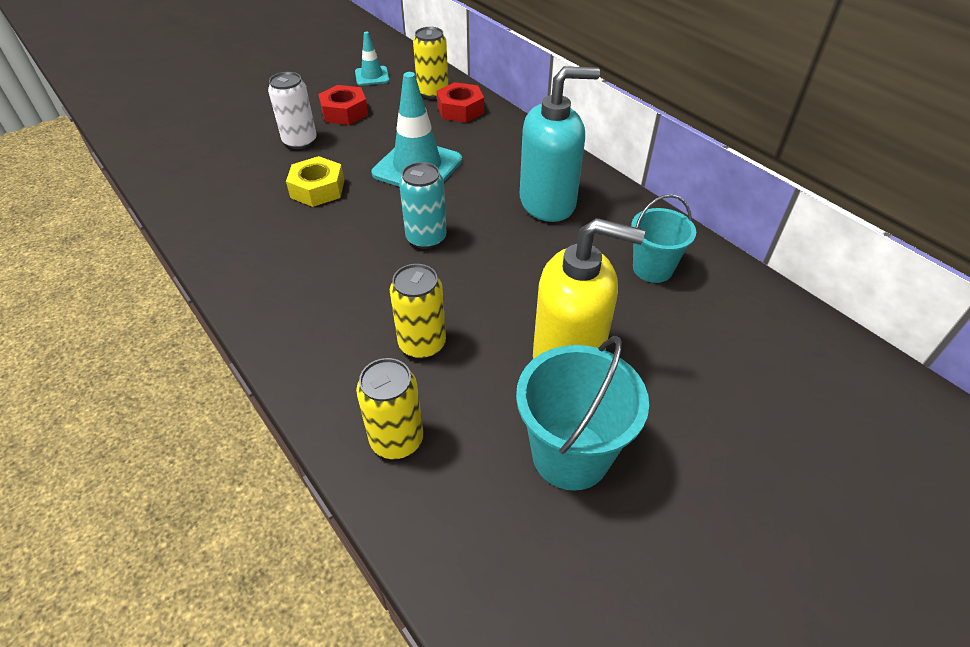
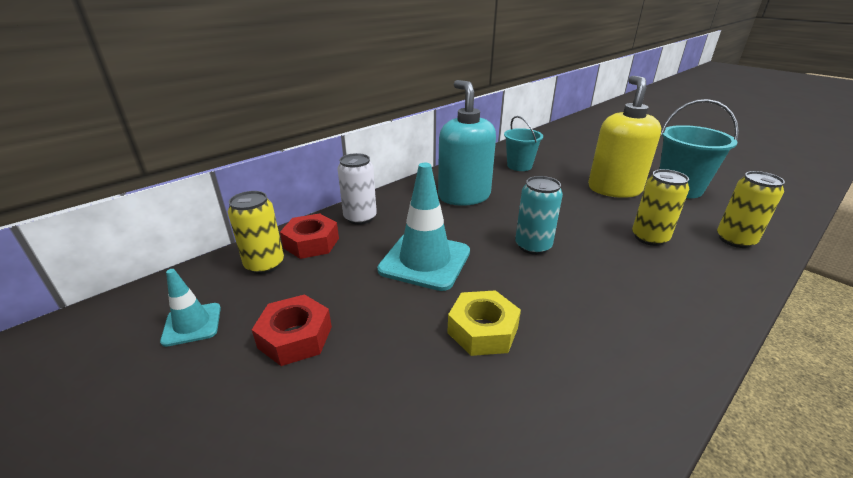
camera: 95 degrees left, 15 degrees down
white can [268,72,317,149] -> white can moved to [338,153,377,225]

